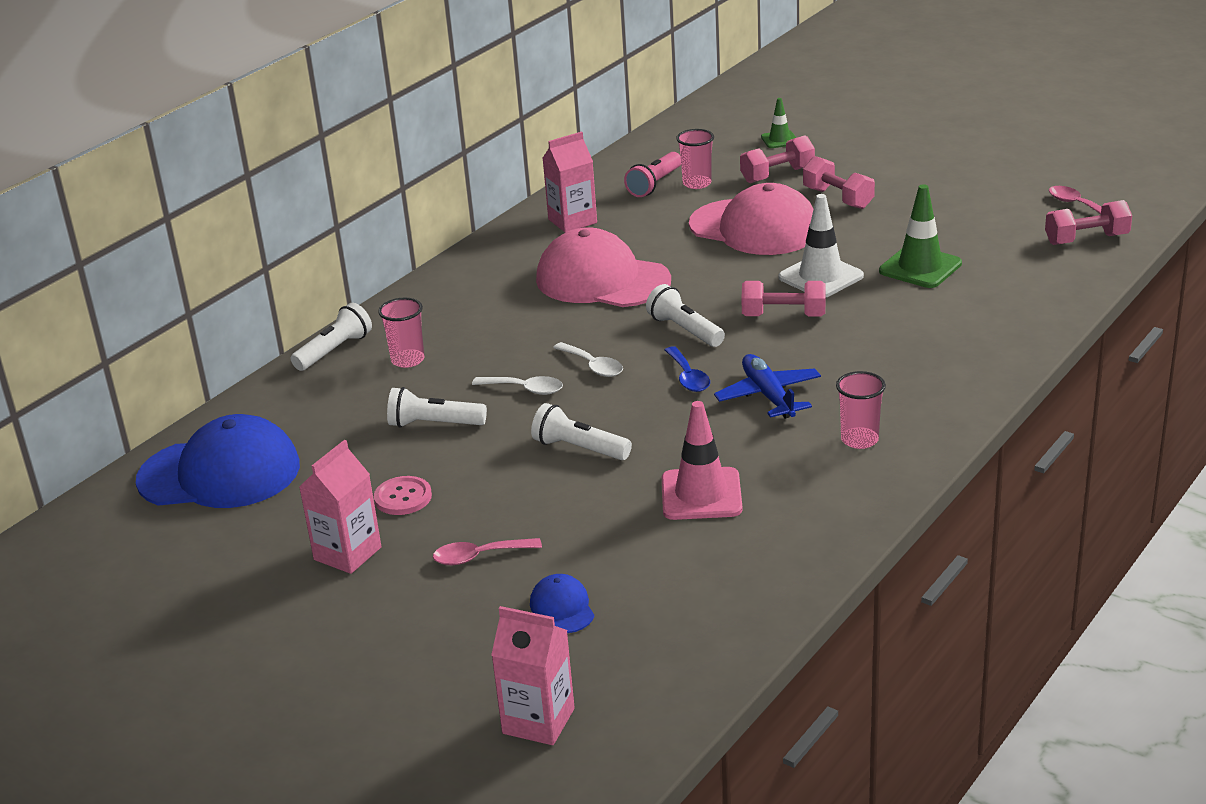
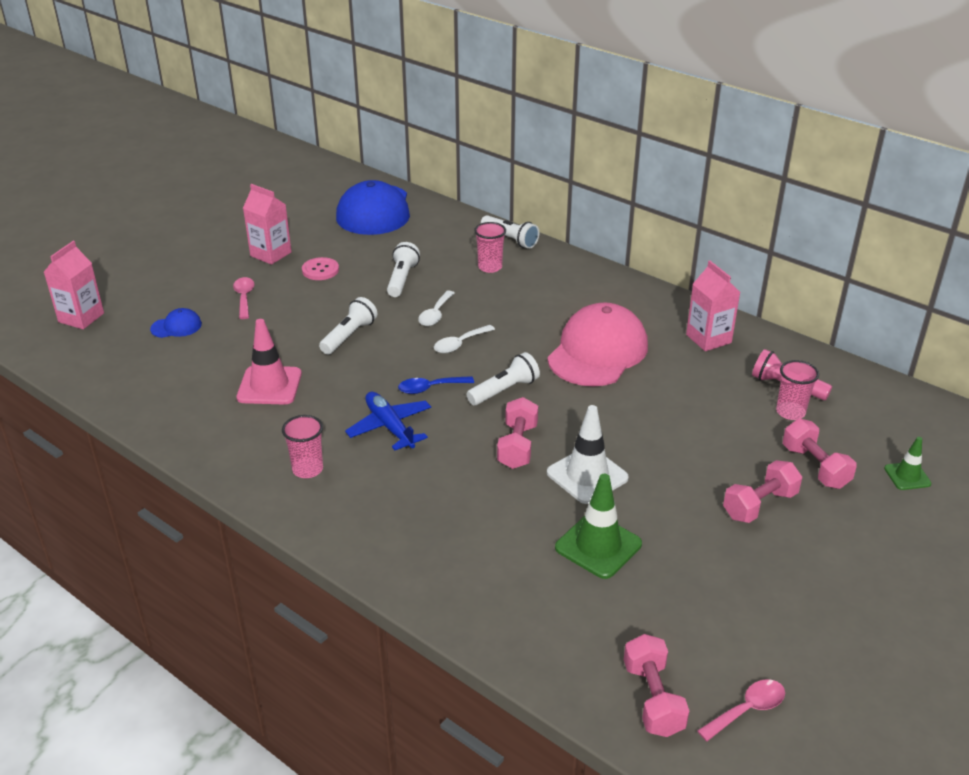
camera: 90 degrees right, 5 degrees up
pink cap [689,183,813,255] -> none
blue plane [714,354,821,419] -> blue plane turned 105 degrees counterclockwise [345,392,431,450]

